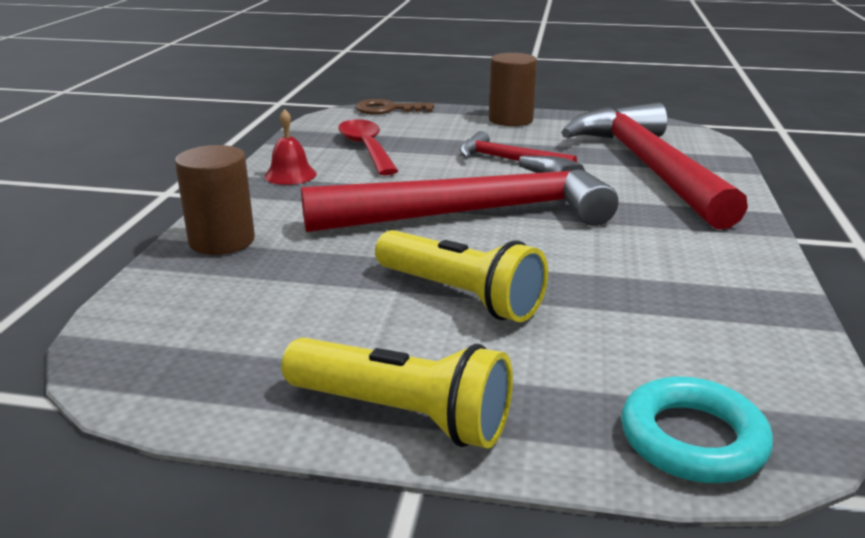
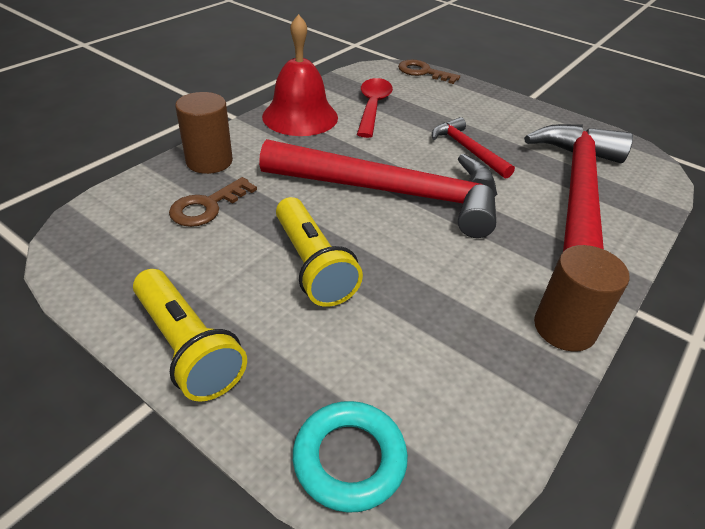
camera: 25 degrees right, 15 degrees up
red bell [264,109,317,185] -> red bell [262,14,338,136], size x1.95
brown cylinder [489,53,537,126] -> brown cylinder moved to [534,245,629,352]
none -> brown key [169,177,257,227]

